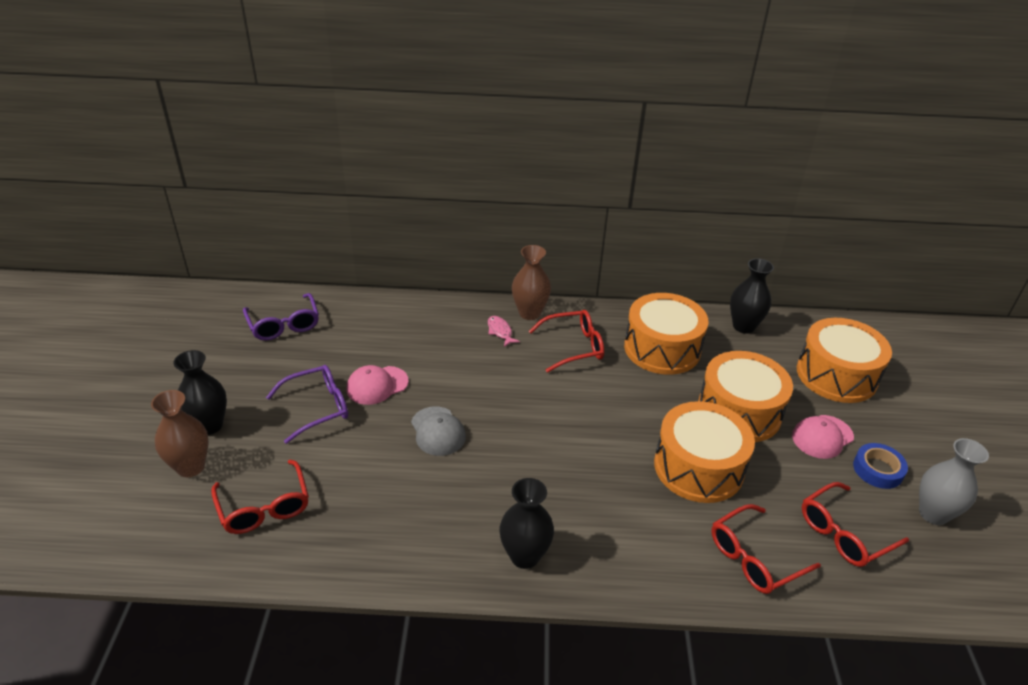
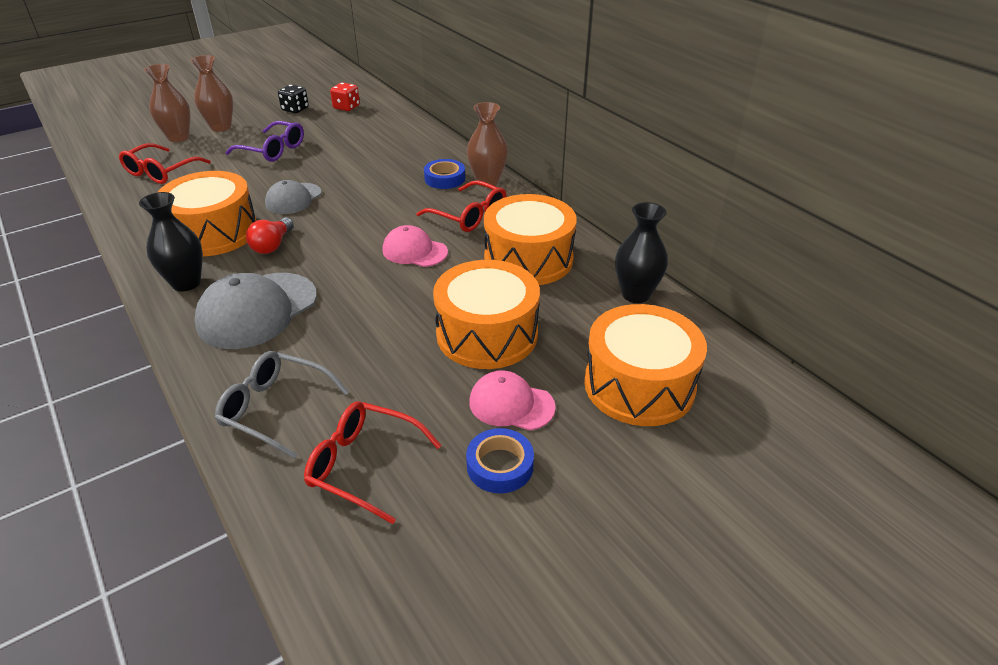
camera: 55 degrees right, 0 degrees up
black vase [173,350,227,435] -> brown vase [191,55,233,132]
purple glasses [243,293,319,340] -> red dice [330,82,360,111]
pink cap [346,365,408,405] -> pink cap moved to [383,225,448,267]
pink fish [488,316,520,347] -> blue tape [424,159,465,189]
orange drum [654,401,755,503] -> orange drum moved to [158,171,256,256]
red glasses [711,504,821,594] -> grey glasses [215,351,349,459]
grey vase [919,438,989,525] -> none
none -> grey cap [194,273,317,349]
none -> red light bulb [246,218,294,254]
none -> black dice [278,84,309,113]

